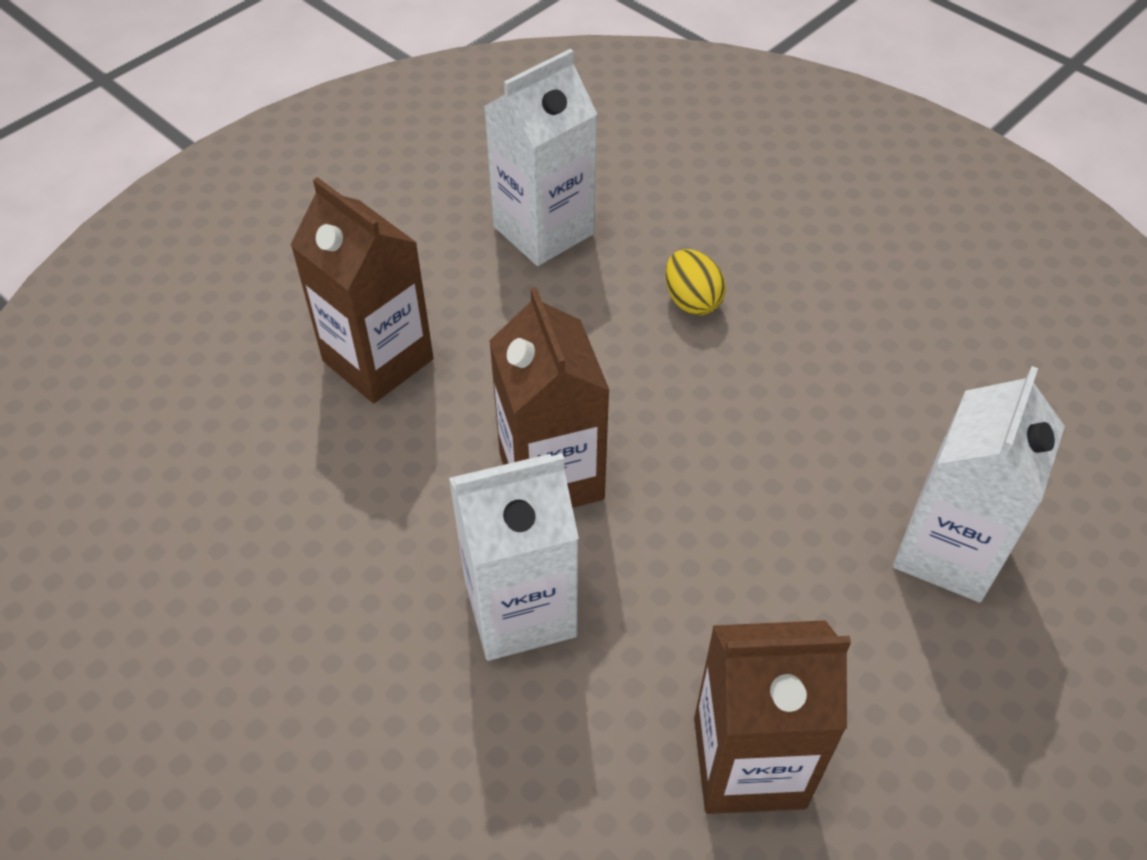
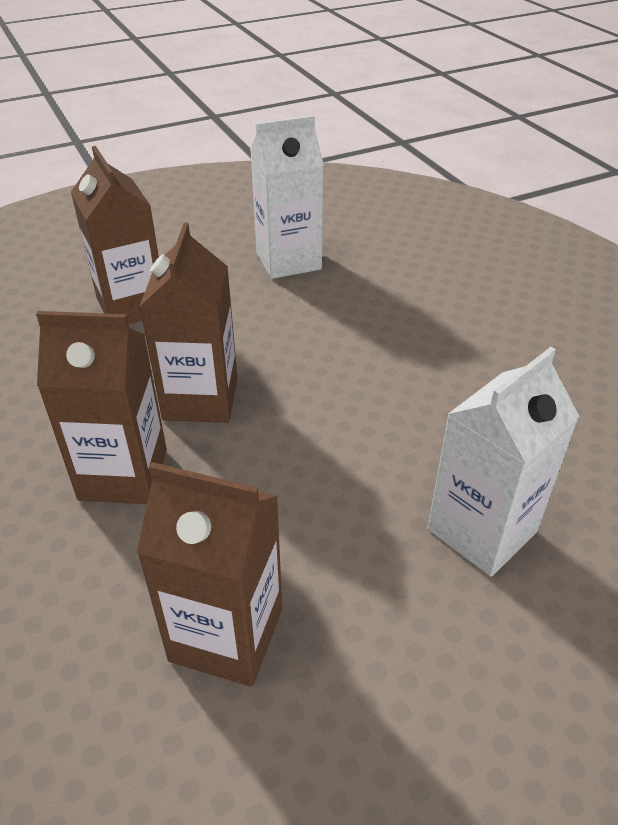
camera: 20 degrees right, 10 degrees down
white carton [449,454,579,661] -> brown carton [36,311,167,504]
yellow egg [665,249,726,315] -> none

